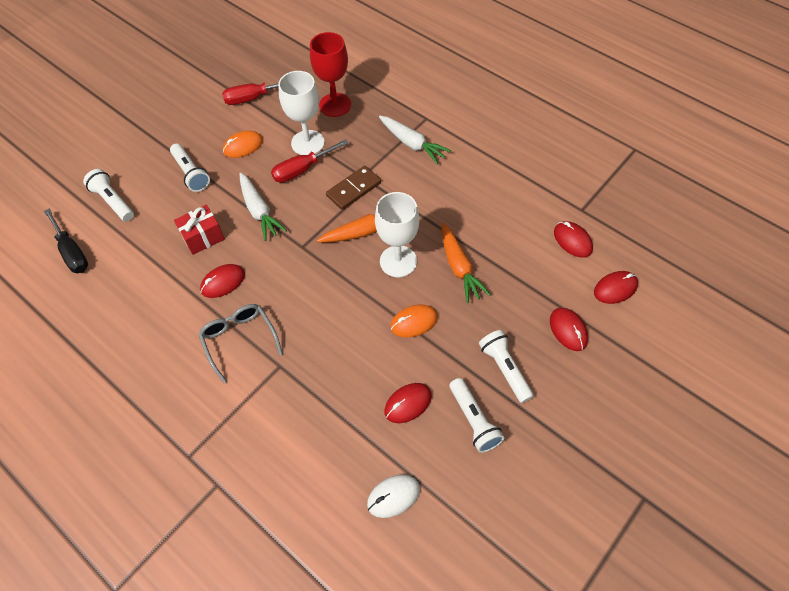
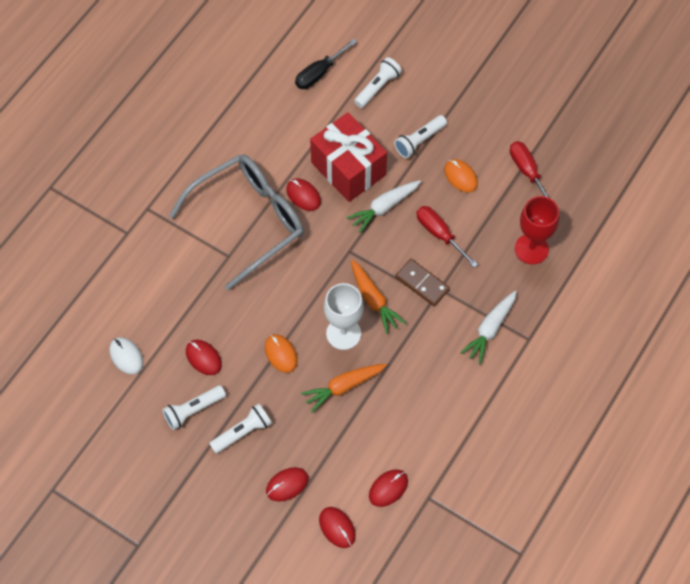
camera: 80 degrees right, 5 degrees up
red gift [174,205,225,255] -> red gift [310,112,387,202], size x1.89
grey glasses [198,304,283,383] -> grey glasses [169,154,304,291], size x1.97
white goblet [278,71,325,155] -> none

